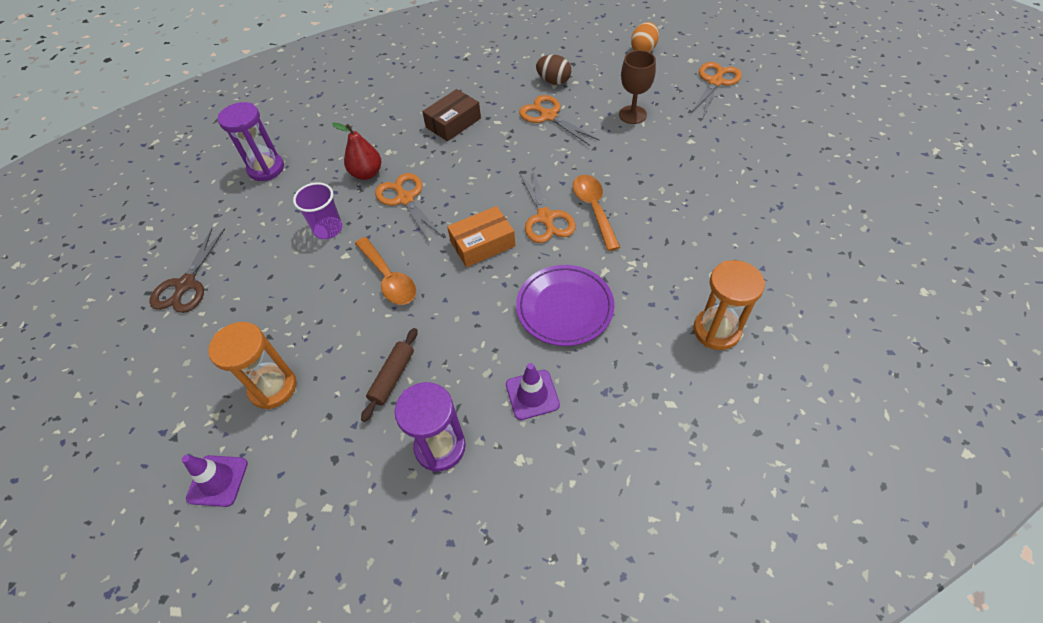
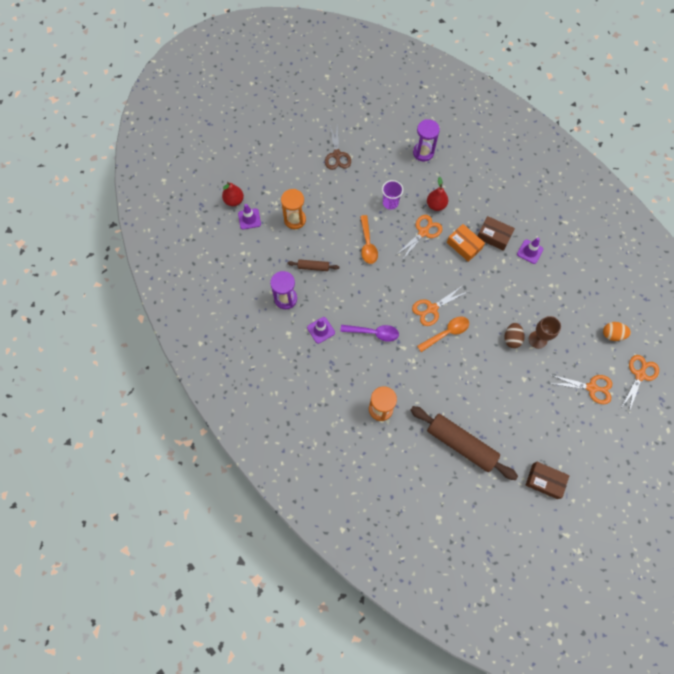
camera: 70 degrees right, 15 degrees up
brown scissors [149,228,225,313] -> brown scissors turned 90 degrees counterclockwise [325,126,351,170]
orange spoon [355,237,416,305] -> orange spoon turned 45 degrees counterclockwise [360,215,378,264]
orange box [447,206,516,267] -> orange box moved to [447,224,485,262]
purple plate [516,265,614,346] -> purple spoon [340,325,399,342]
orange scissors [519,95,599,146] -> orange scissors moved to [620,355,659,412]
brown egg [536,54,571,85] -> brown egg moved to [504,323,525,348]
none -> red pear [222,182,244,206]
none -> brown rolling pin [411,406,518,480]
none -> purple traffic cone [517,238,543,264]
none -> brown box [526,462,569,499]

